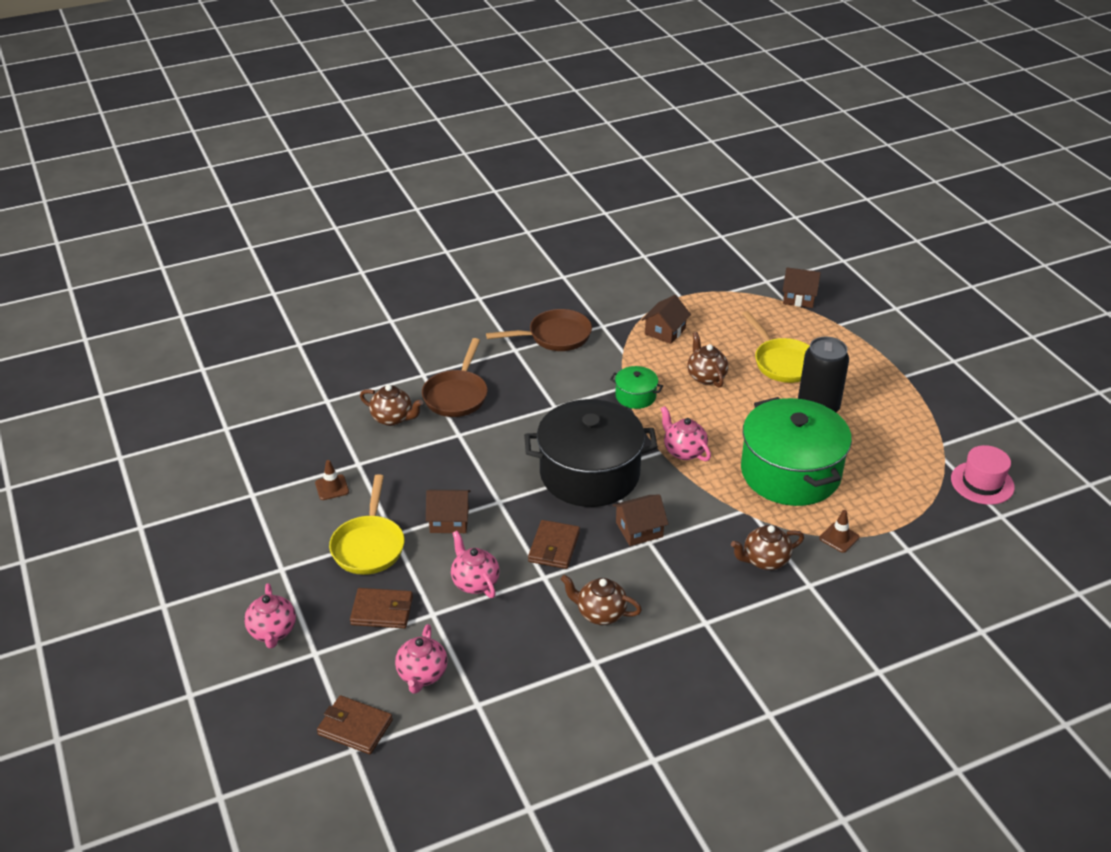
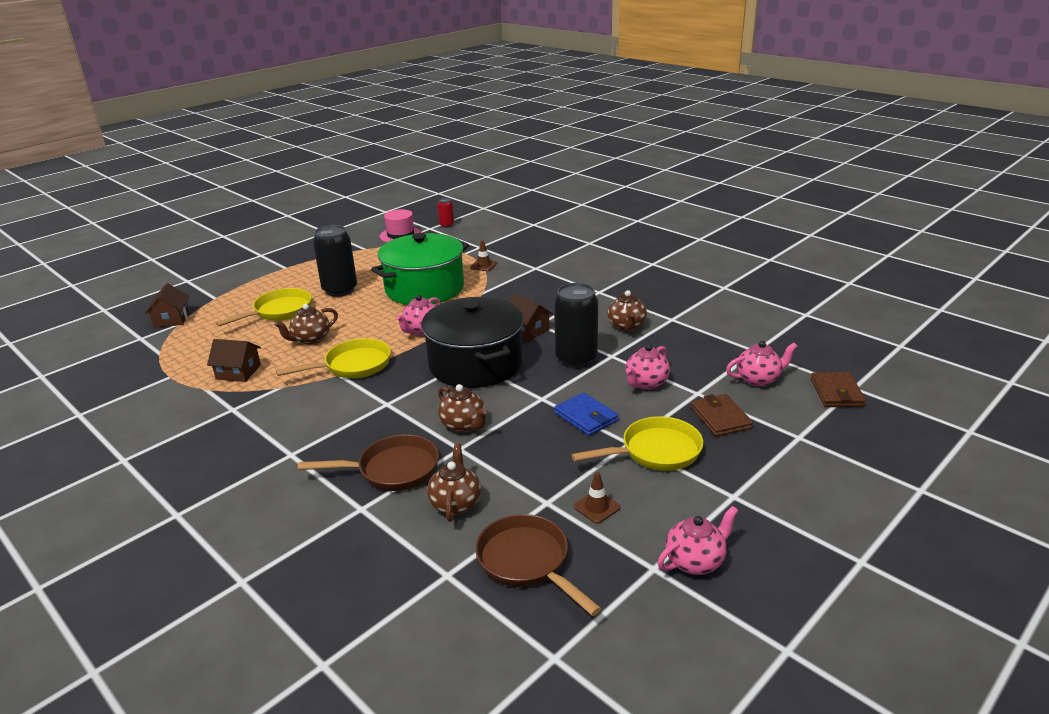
camera: 110 degrees left, 10 degrees down
pink teapot [244,583,296,648] -> pink teapot moved to [657,506,739,575]
brown house [426,490,471,533] -> blue wallet [554,392,619,436]
brown pan [486,309,592,351] -> brown pan moved to [475,514,602,616]
brown wallet [528,520,580,569] -> black can [554,283,598,368]
green pot [610,366,663,409] -> yellow pan [276,338,391,378]
brown teapot [731,525,804,570] -> brown teapot moved to [438,384,487,432]
none -> red can [437,198,454,228]

